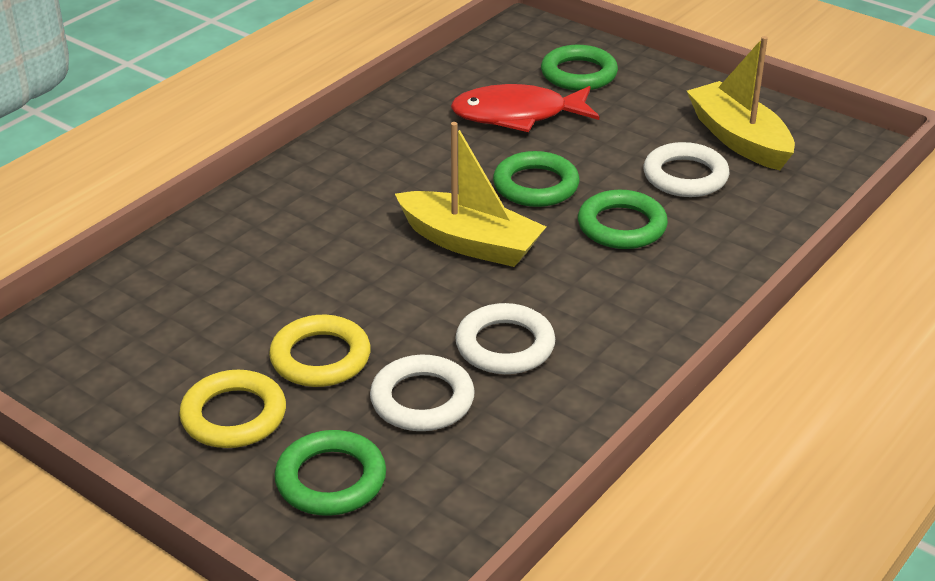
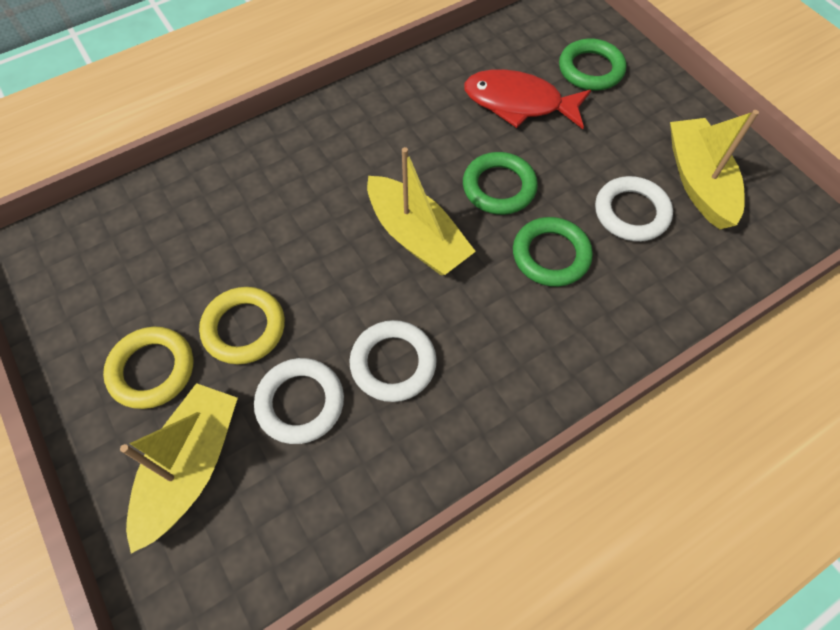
camera: 20 degrees right, 25 degrees up
green ring [275,430,386,516] -> yellow boat [120,383,238,553]

